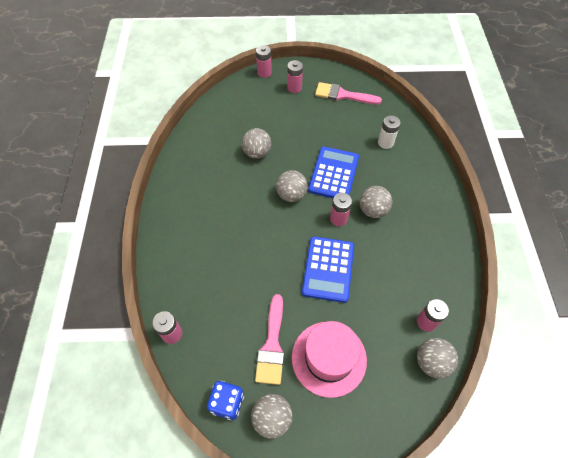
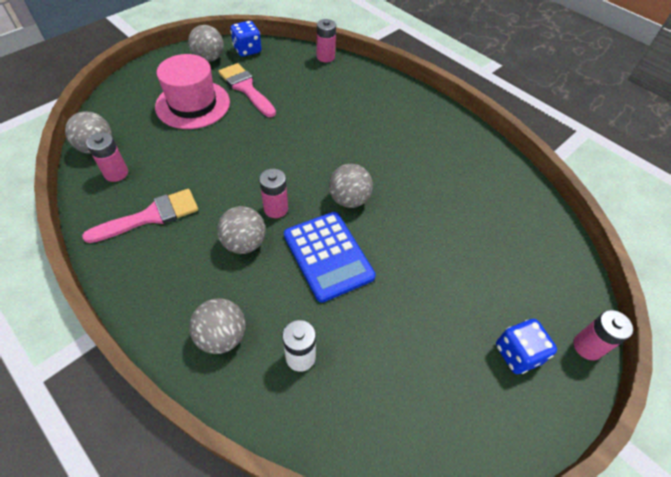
camera: 135 degrees right, 5 degrees down
grey ball [242,128,271,159] -> grey ball moved to [189,298,246,354]
pink battery [287,60,303,93] -> blue dice [496,319,557,374]
blue calculator [302,236,354,303] -> none
pink brush [315,82,382,104] -> pink brush moved to [82,189,198,243]

